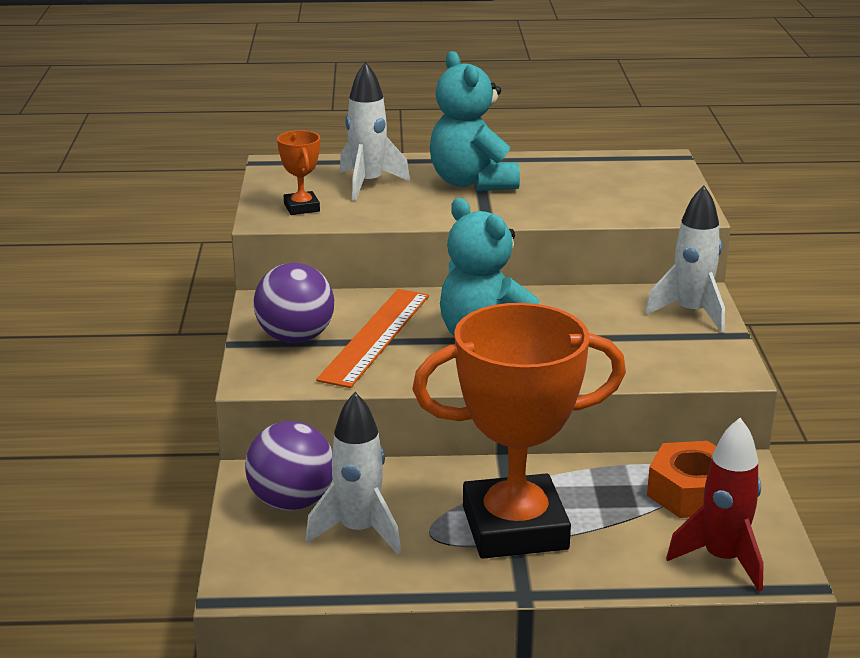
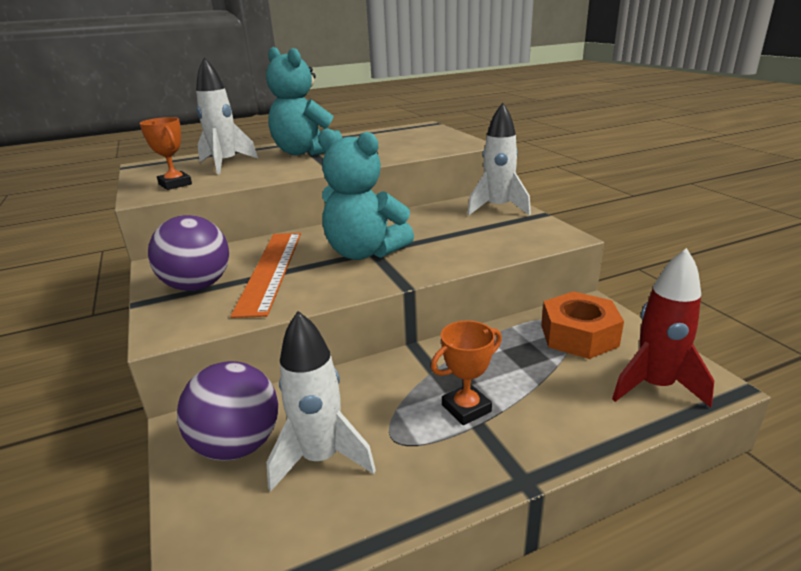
camera: 20 degrees left, 0 degrees up
orange trophy [412,303,626,559] -> orange trophy [431,321,502,425], size x0.41

